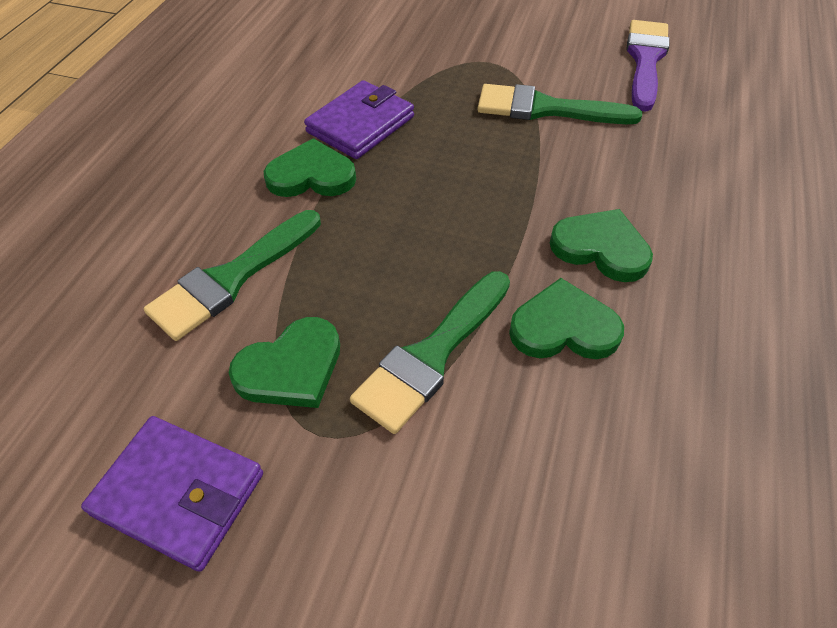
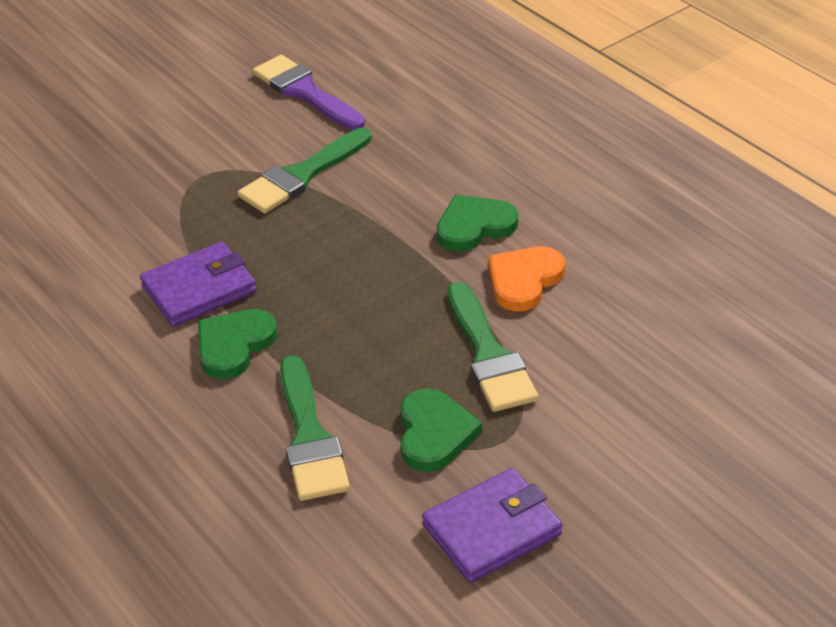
camera: 55 degrees left, 10 degrees down
purple wallet [304,80,414,159] -> purple wallet turned 75 degrees clockwise [140,241,257,327]
green heart [509,278,624,359] -> orange heart [488,246,565,311]

